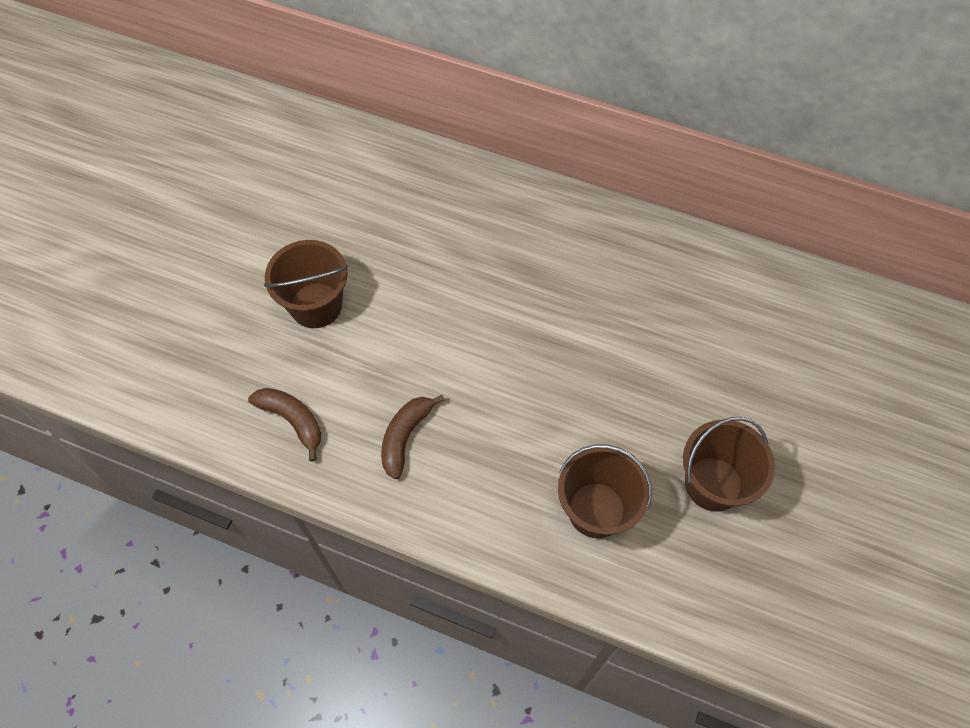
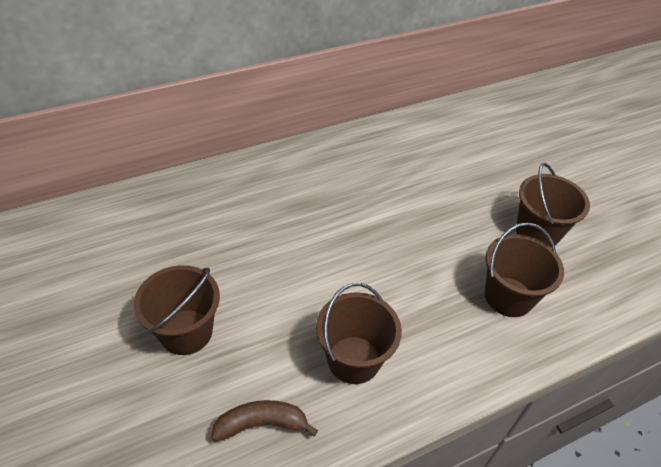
camera: 50 degrees left, 15 degrees down
brown banana [381,395,445,479] -> brown bucket [316,283,402,384]

